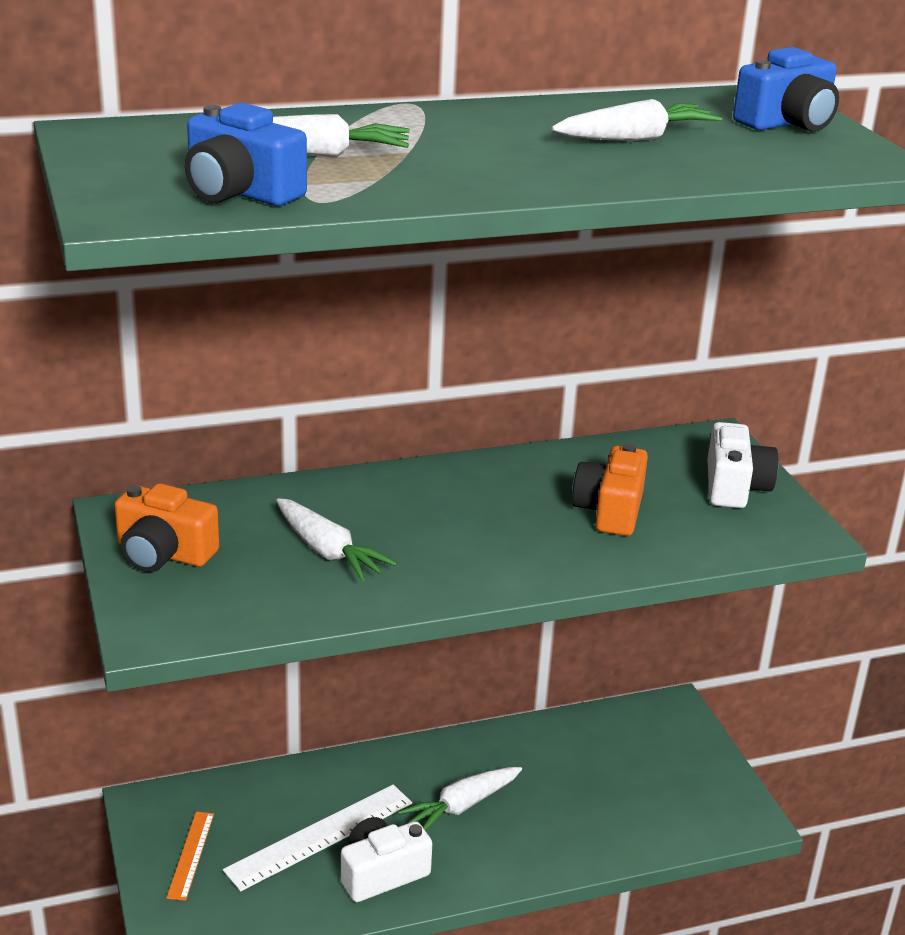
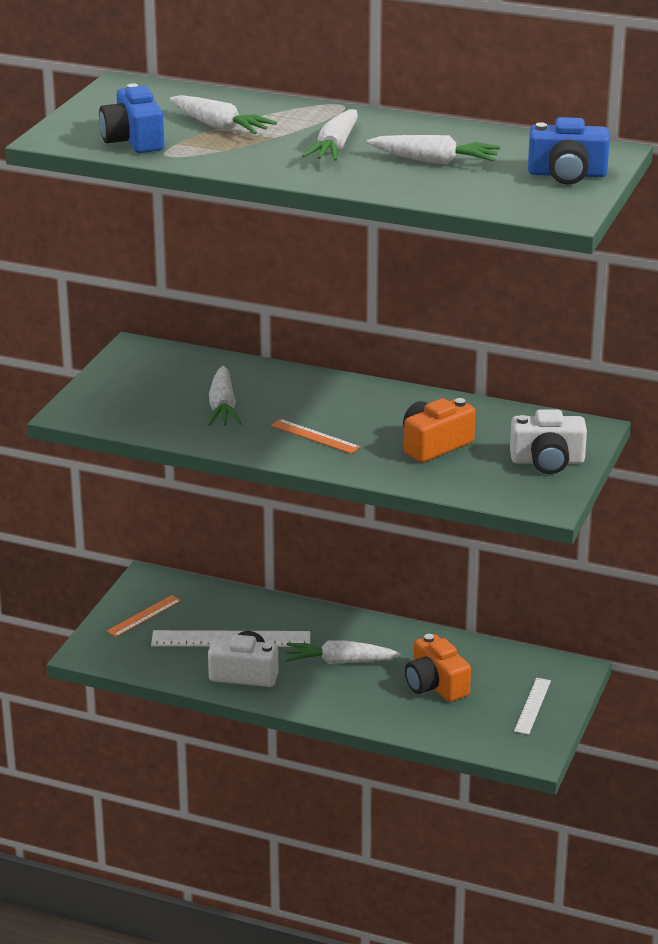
camera: 40 degrees right, 0 degrees up
orange camera [115,483,219,572] -> orange camera moved to [405,634,471,702]
white camera [707,422,779,508] -> white camera turned 45 degrees clockwise [510,410,587,474]
none -> orange ruler [271,419,360,454]
none -> white carrot [302,109,358,161]
none -> white ruler [514,678,551,735]

